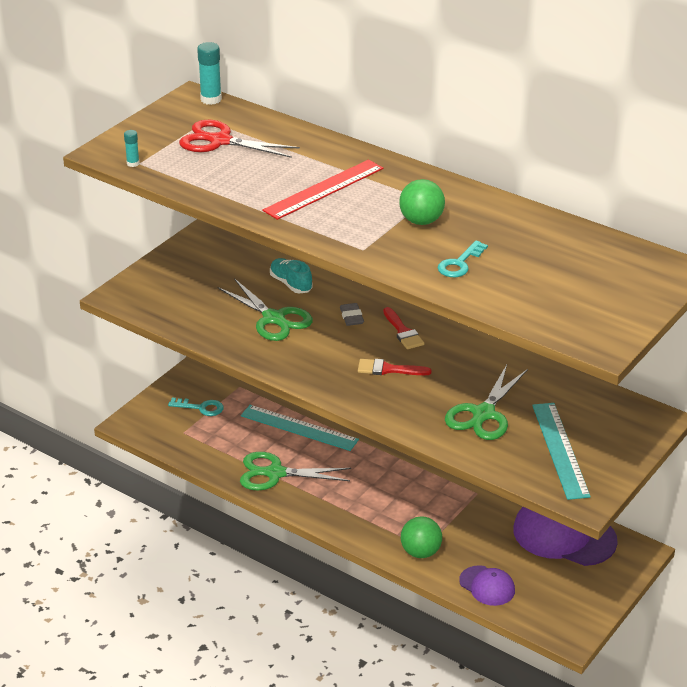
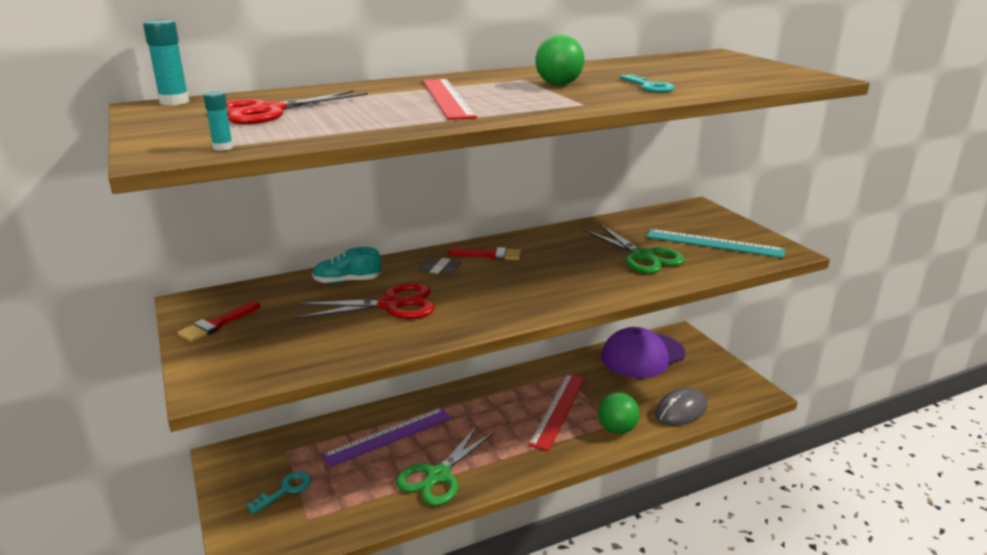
camera: 60 degrees left, 10 degrees down
green scissors [217,278,313,341] -> red scissors [295,283,435,319]
turquoise ruler [241,405,359,451] -> purple ruler [322,408,452,467]
red brush [358,359,431,375] -> red brush moved to [177,301,260,342]
purple cap [459,565,515,606] -> grey mouse [655,388,707,426]
none -> red ruler [528,374,585,451]

